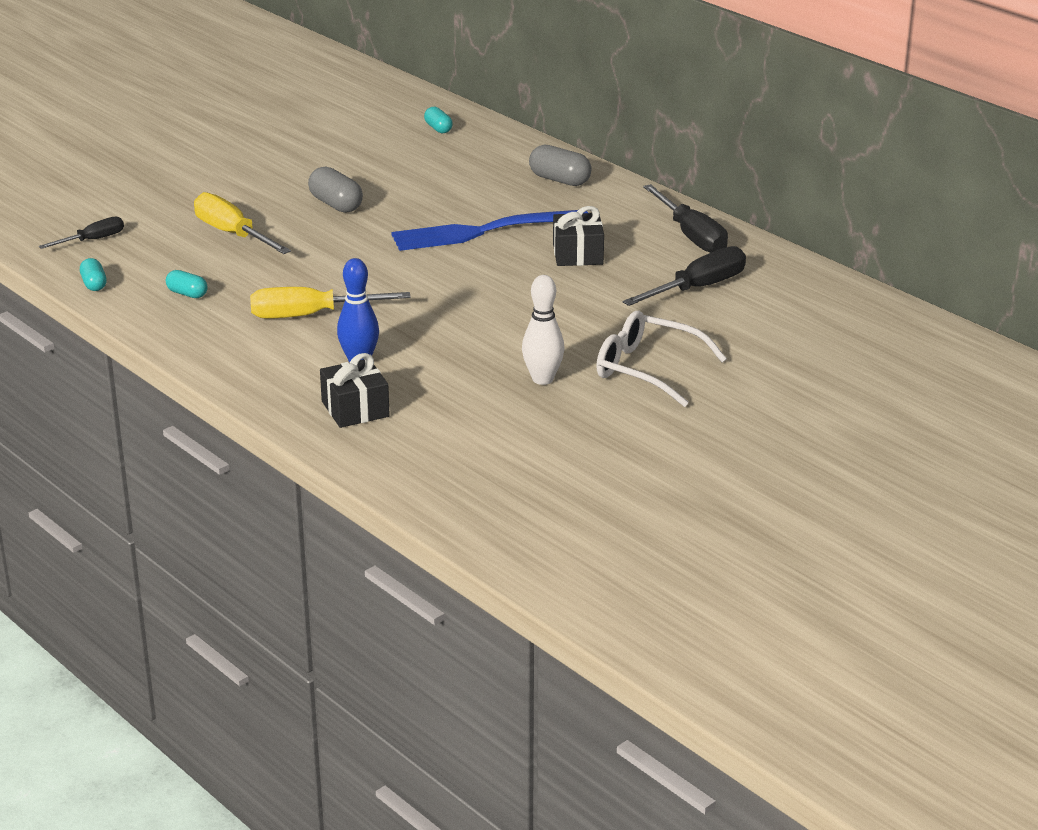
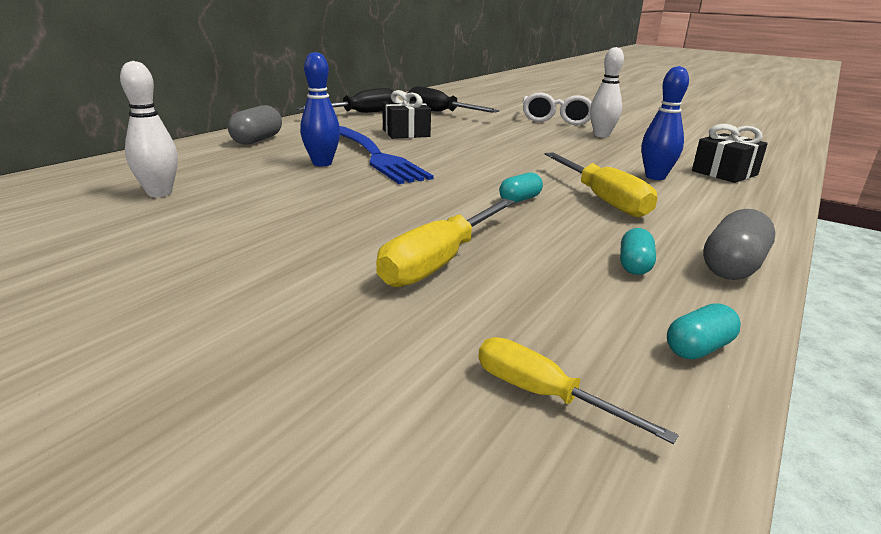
camera: 105 degrees left, 5 degrees down
black screwdriver [39,217,124,249] -> yellow screwdriver [478,337,679,444]
grey capsule [308,166,363,213] -> grey capsule moved to [703,209,775,280]
turquoise capsule [424,107,453,133] -> turquoise capsule moved to [499,172,543,203]
none -> white bowling pin [120,61,178,197]
none -> blue bowling pin [300,52,340,166]

